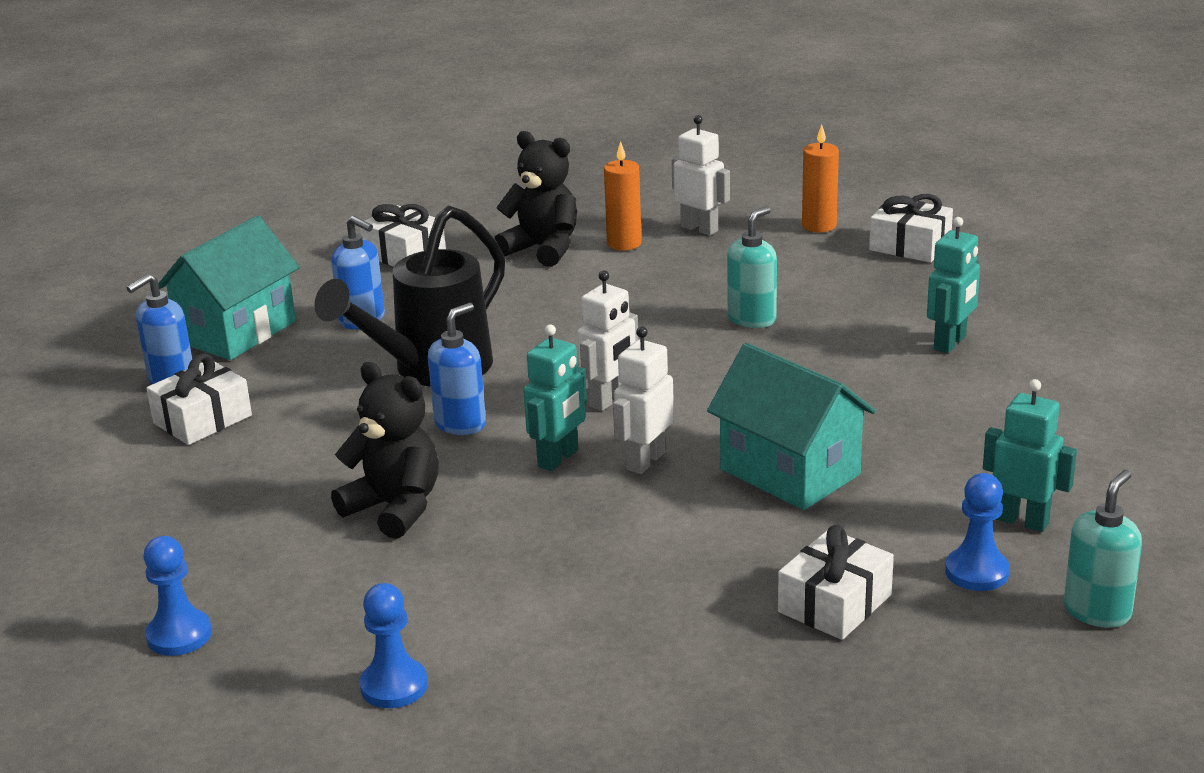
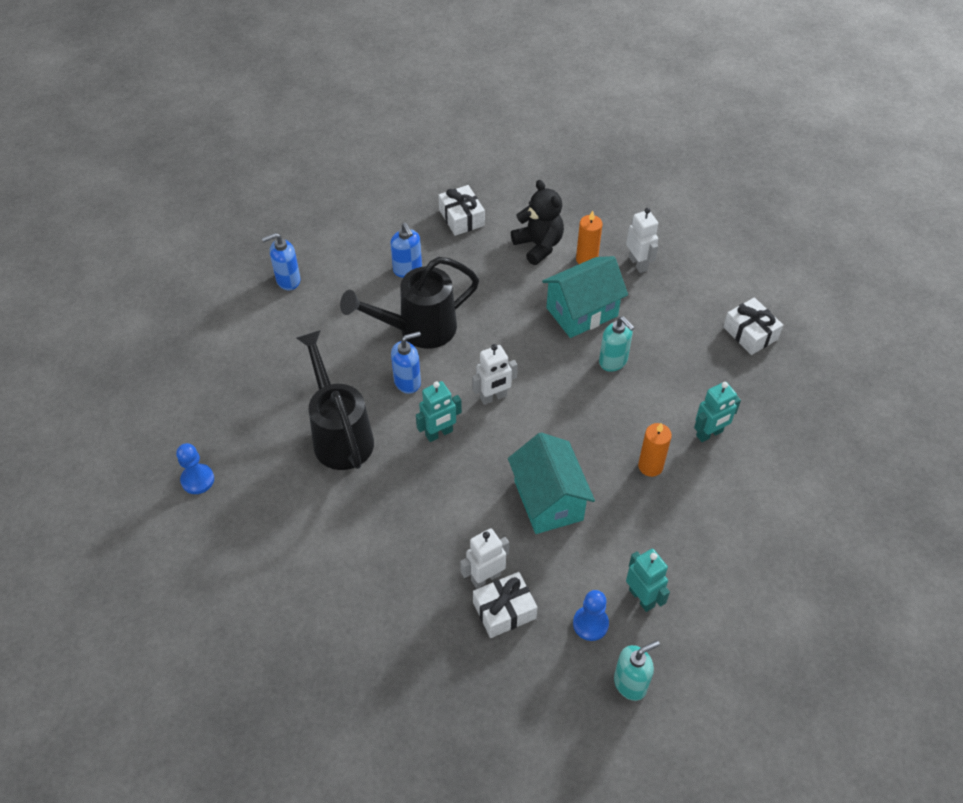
camera: 25 degrees right, 25 degrees up
white gift [146,353,252,445] -> none
turquoise house [158,216,300,360] -> turquoise house moved to [542,256,628,338]
black teddy bear [331,362,439,539] -> black watering can [296,330,374,470]
blue pawn [360,583,428,708] -> none
white robot [613,326,674,474] -> white robot moved to [460,528,509,588]
turquoise soap dispenser [727,206,777,328] -> turquoise soap dispenser turned 75 degrees clockwise [599,316,635,372]
orange candle [802,124,839,233] -> orange candle moved to [638,423,672,477]

